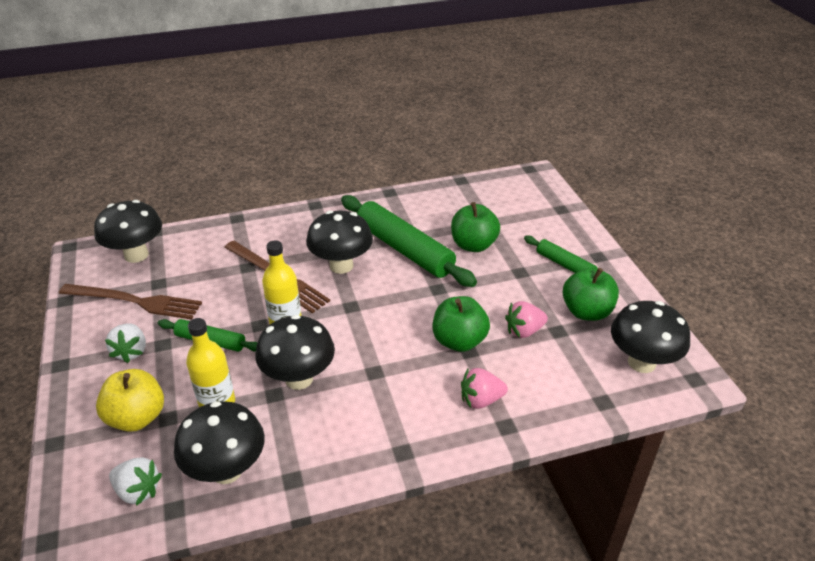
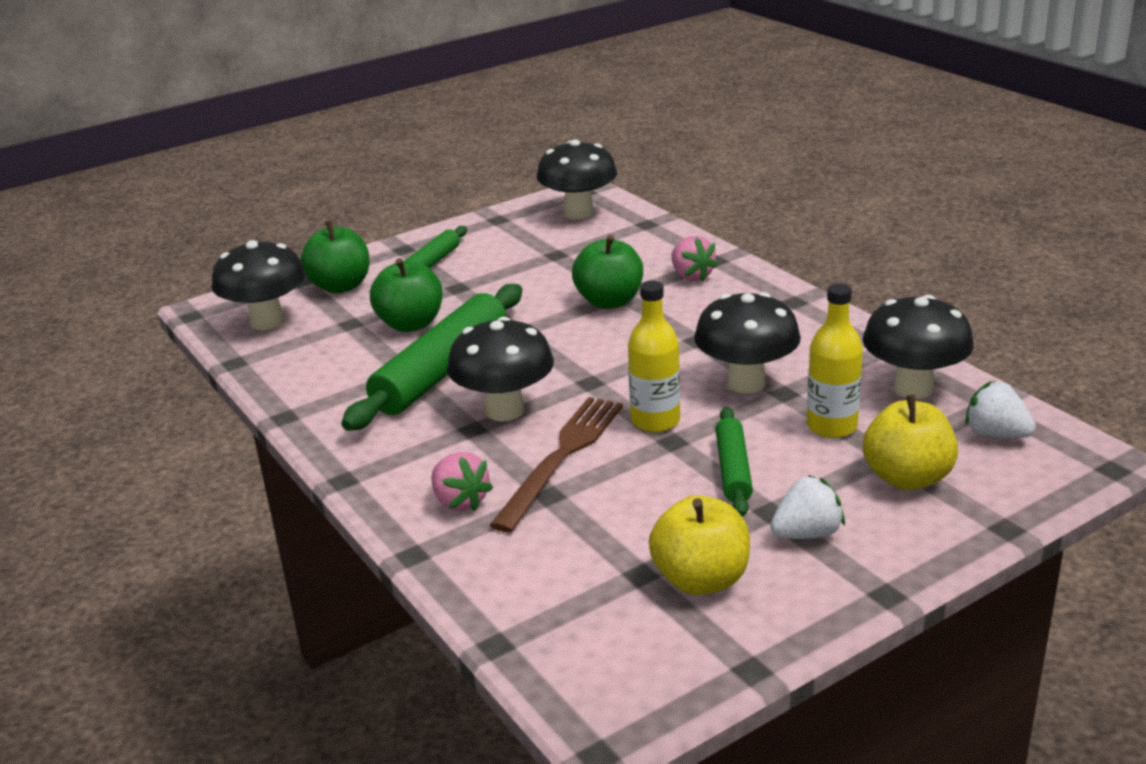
camera: 105 degrees left, 10 degrees down
brown fork [59,284,202,320] -> yellow apple [649,495,750,595]
black mushroom [94,200,162,263] -> black mushroom moved to [212,240,306,330]
white strawberry [109,457,162,506] -> white strawberry turned 60 degrees counterclockwise [965,381,1036,438]
pink strawberry [505,301,548,338] -> pink strawberry moved to [431,452,493,511]
green apple [563,268,619,321] -> green apple moved to [300,220,370,293]

